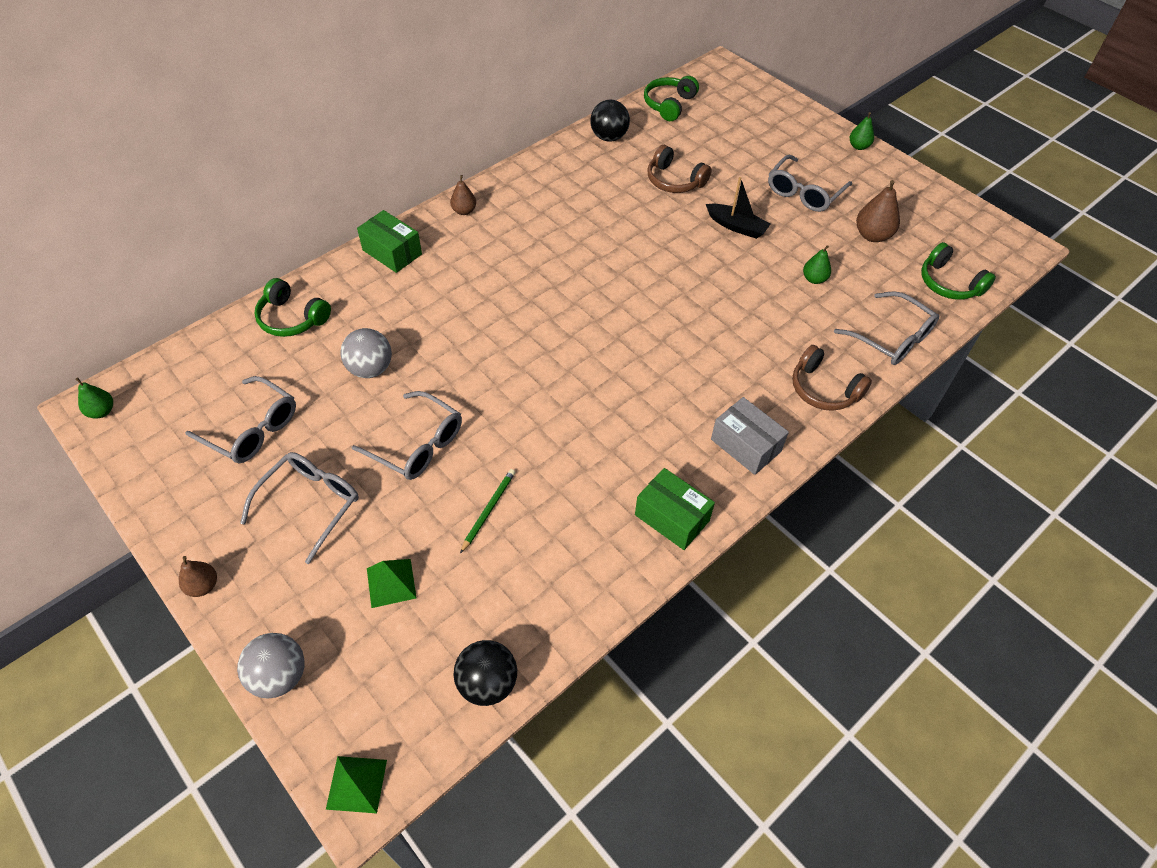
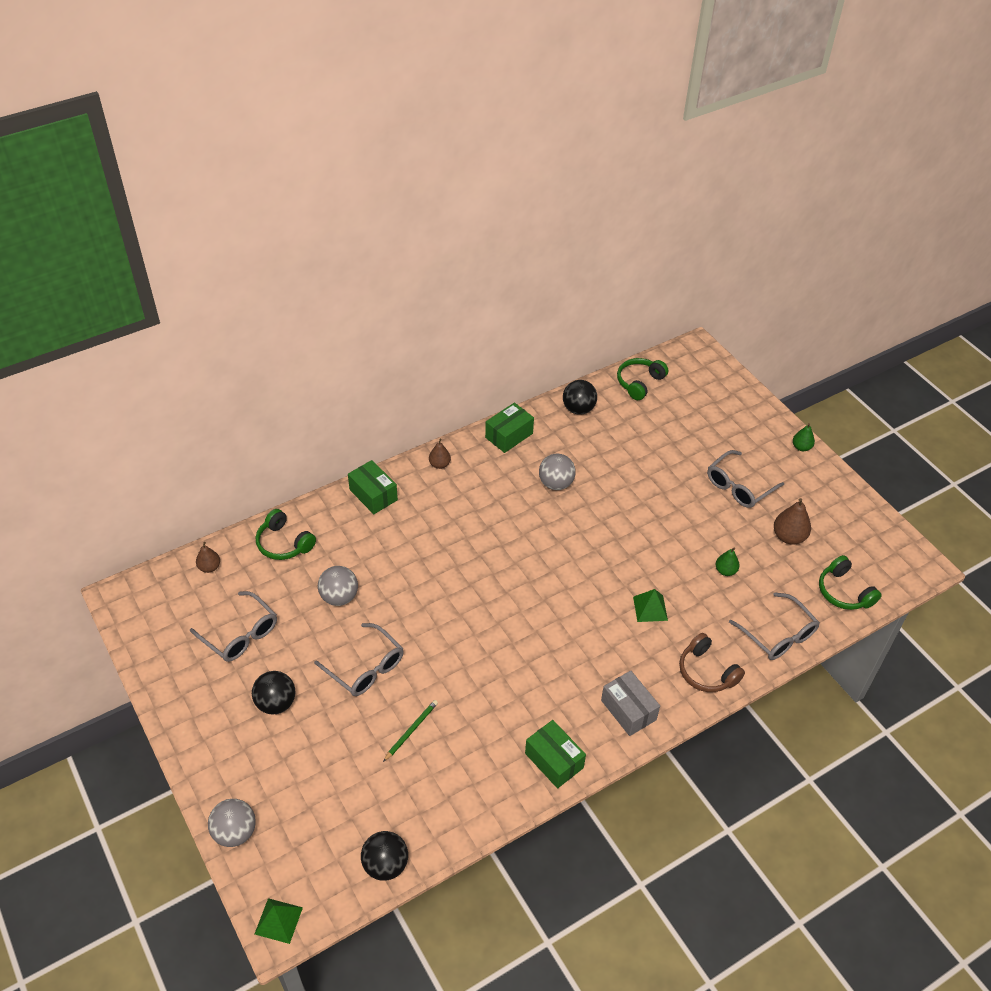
camera: 10 degrees right, 5 degrees down
green pear [76,377,113,419] -> none
brown pear [179,556,217,597] -> brown pear moved to [196,542,220,573]
grey glasses [240,452,359,564] -> black ball [252,671,296,714]
green pyramid [367,559,417,608] -> green pyramid moved to [633,589,668,622]
brown headphones [647,145,712,193] -> none
black boat [706,177,770,239] -> none
none -> green box [485,403,534,453]
none -> grey ball [539,454,576,490]

